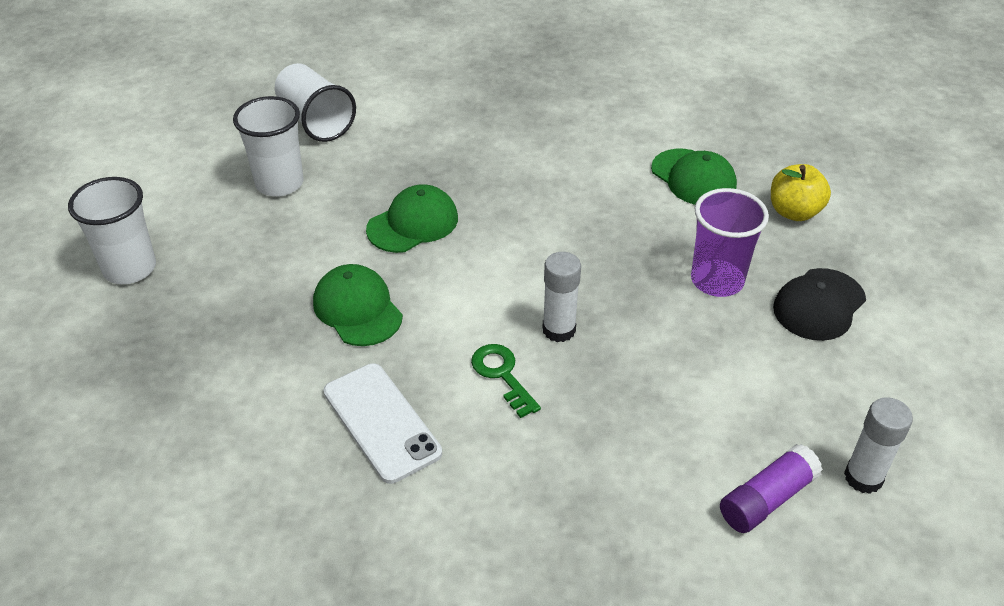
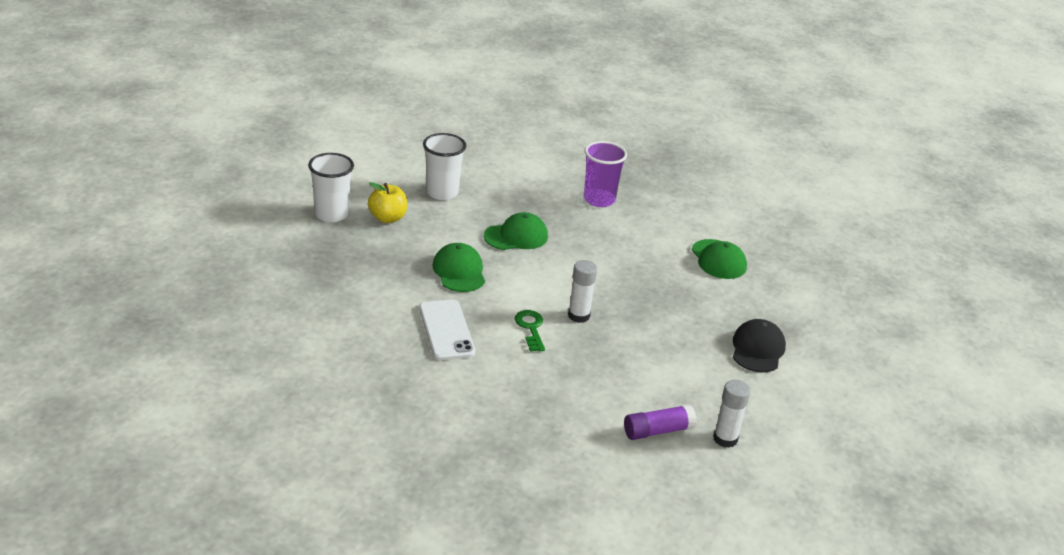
camera: 15 degrees right, 10 degrees down
white cup [275,63,356,142] -> none
purple cup [691,188,769,297] -> purple cup moved to [584,141,627,207]
yellow apple [771,164,831,221] -> yellow apple moved to [368,182,407,223]
black cap [773,268,866,341] -> black cap turned 135 degrees clockwise [733,319,786,372]

